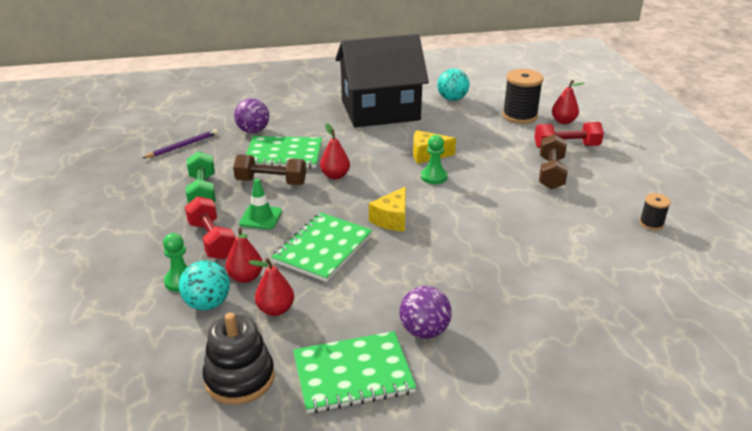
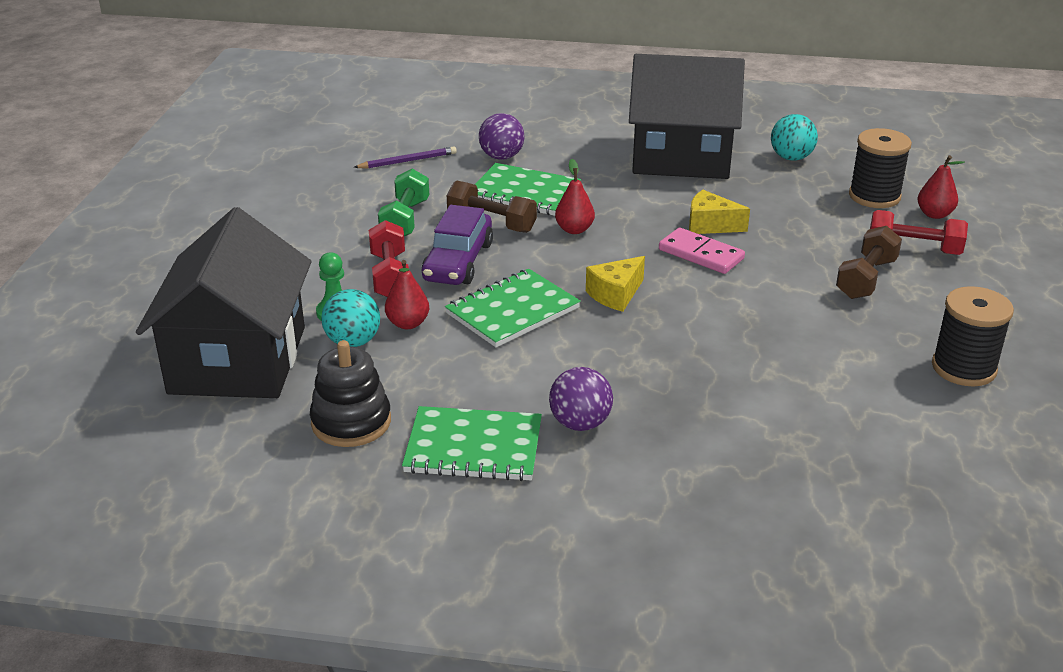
camera: 20 degrees right, 0 degrees up
green traffic cone [239,179,282,230] -> purple car [421,205,493,285]
red pear [248,258,294,316] -> none
green pawn [421,135,447,184] -> pink domino [659,228,745,274]
black spool [639,193,671,230] -> black spool [932,286,1014,387], size x1.90
none -> black house [136,207,312,398]

